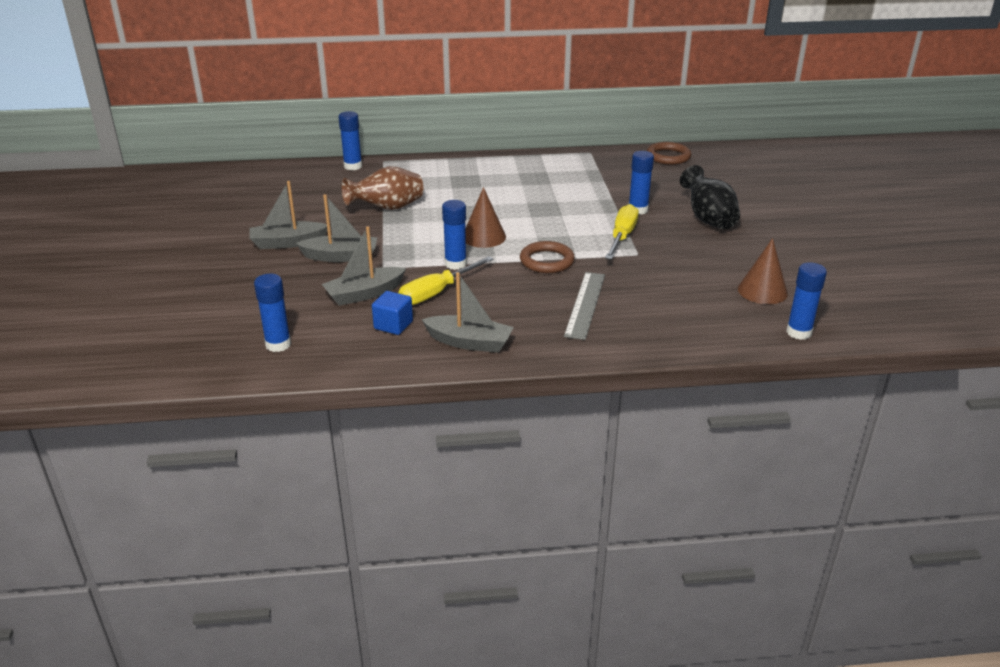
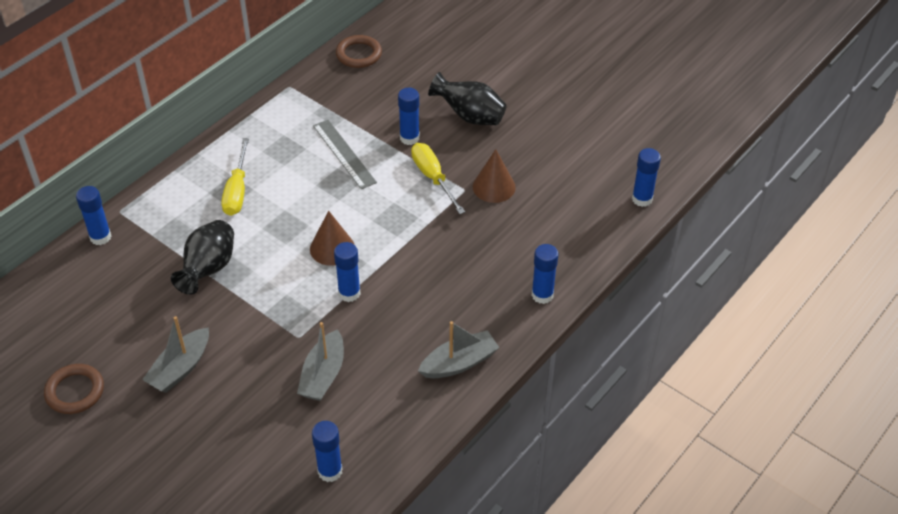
camera: 45 degrees left, 15 degrees up
grey boat [296,194,378,262] -> none
brown vase [341,166,423,210] -> black vase [171,220,234,295]
blue cube [372,291,413,335] -> none
yellow screwdriver [398,256,493,305] -> yellow screwdriver moved to [221,138,249,216]
brown ring [520,241,575,273] -> brown ring moved to [44,364,104,414]
grey ruler [564,272,605,340] -> grey ruler moved to [313,120,377,189]
brown cone [738,238,788,304] -> brown cone moved to [473,149,516,203]
none -> blue glue stick [532,244,558,304]

